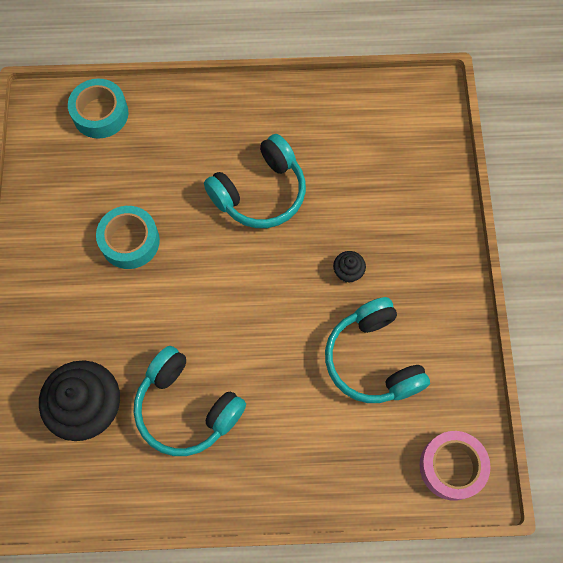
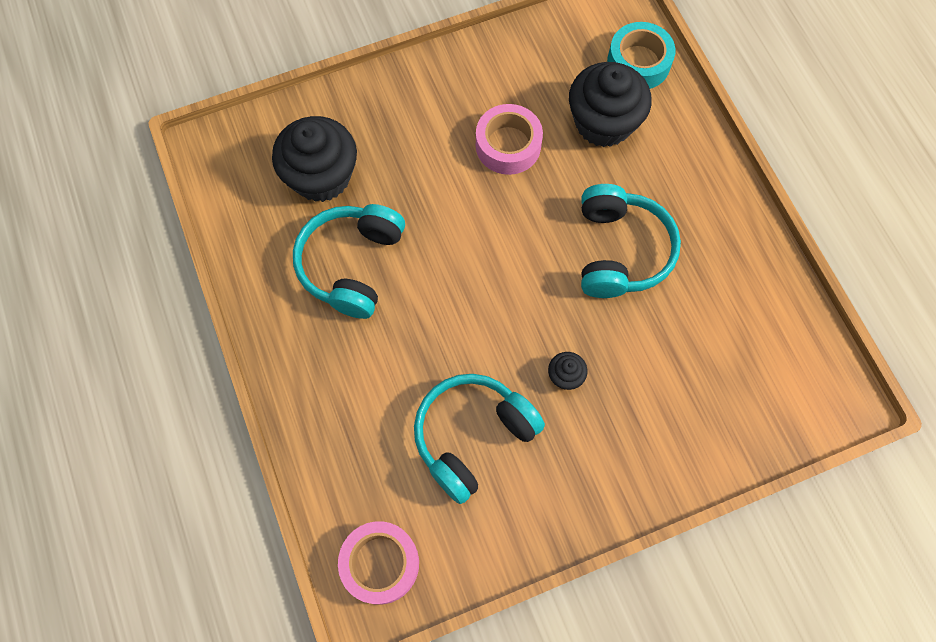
camera: 70 degrees right, 0 degrees up
turquoise tape [96,206,160,269] -> pink tape [476,104,543,175]
turquoise headphones [204,134,306,228] -> turquoise headphones turned 120 degrees counterclockwise [581,184,681,298]
none -> black cupcake [569,62,652,147]

